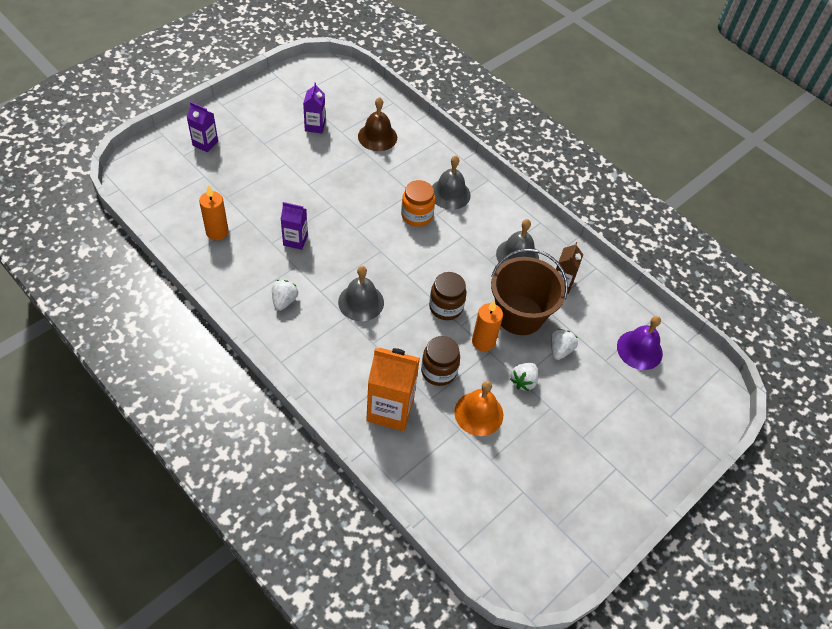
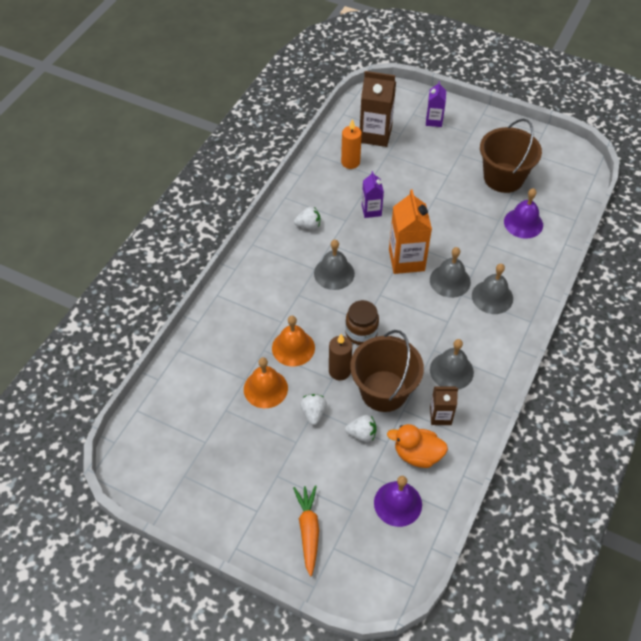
camera: 75 degrees right, 0 degrees up
purple carton [303,82,325,133] -> brown bucket [480,119,542,193]
brown bell [358,97,397,151] -> purple bell [504,188,543,239]
orange carton [366,348,420,431] -> orange carton moved to [389,189,432,274]
orange jar [401,180,435,227] -> grey bell [430,247,471,298]
brown jar [421,336,460,386] -> orange bell [272,316,315,366]
orange candle [472,301,503,352] -> brown candle [329,334,352,380]
white strawberry [510,363,538,391] -> white strawberry turned 75 degrees clockwise [300,394,327,425]
none -> orange carrot [293,485,319,576]
none -> brown carton [360,71,396,147]
none -> orange duck [387,424,448,468]

